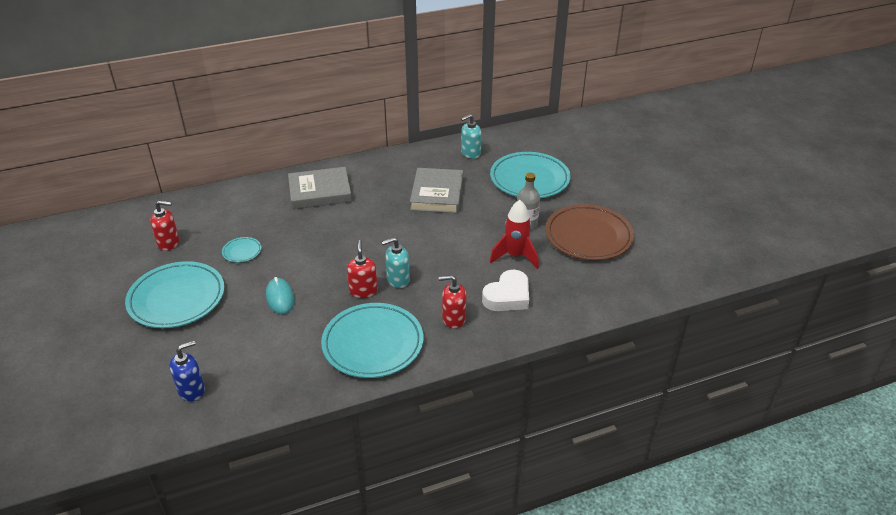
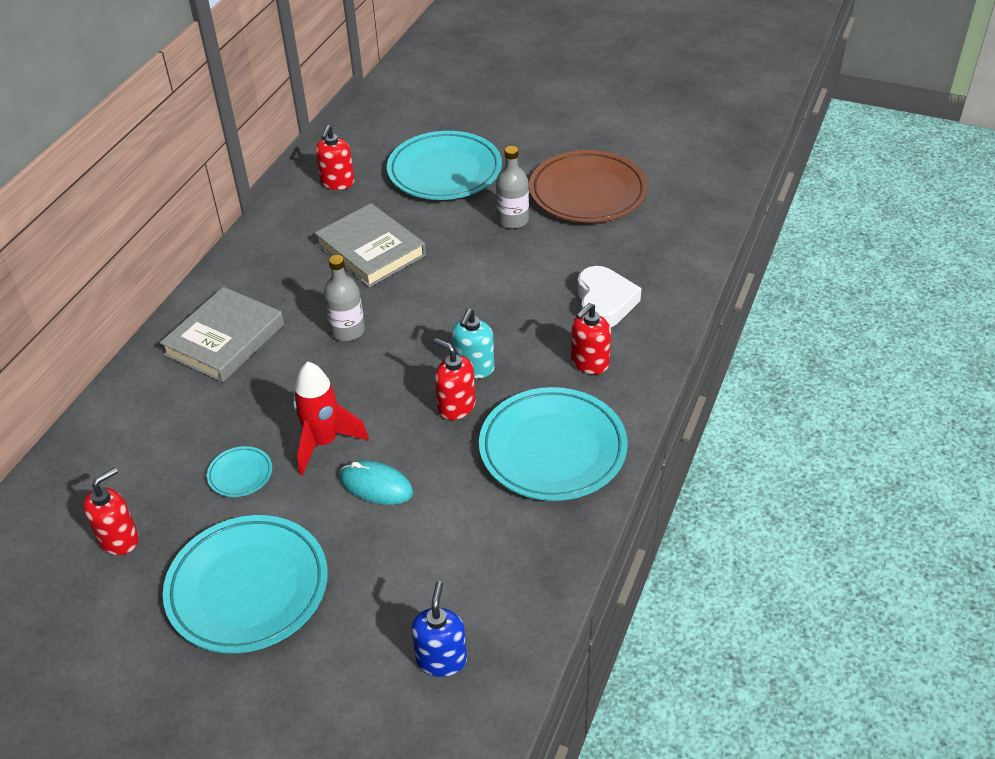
camera: 45 degrees left, 5 degrees up
turquoise soap dispenser [461,114,482,159] -> red soap dispenser [315,125,355,190]
red rocket [490,200,539,269] -> red rocket moved to [293,361,369,475]
none -> grey bottle [324,255,365,341]

